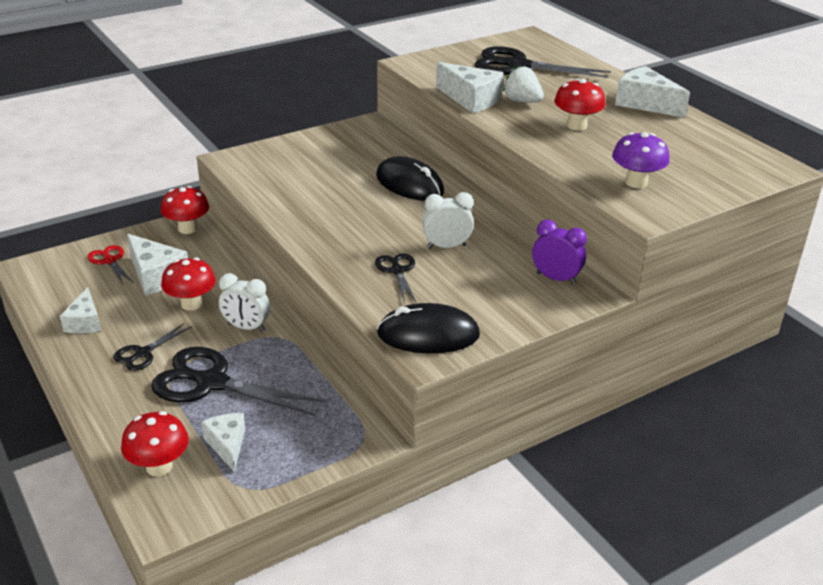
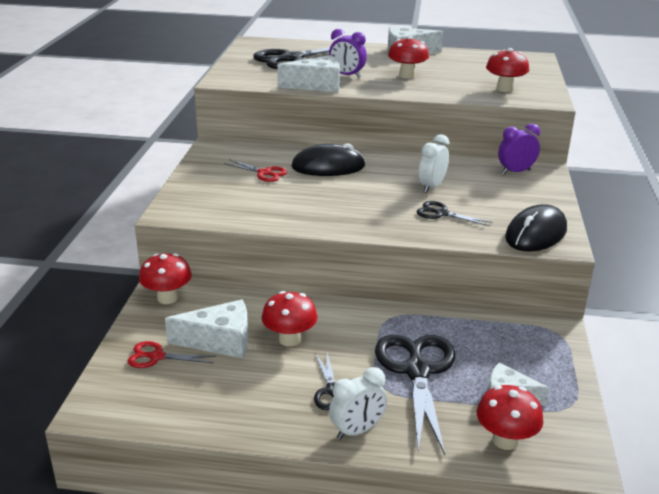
camera: 50 degrees left, 5 degrees down
white cheese [60,287,101,333] -> none
black scissors [151,347,326,416] -> black scissors turned 120 degrees clockwise [375,335,455,455]
white clock [219,273,270,332] -> white clock moved to [329,367,387,439]
white strawberry [503,66,544,103] -> purple clock [329,29,367,78]
purple mushroom [612,132,670,188] -> red mushroom [486,48,529,92]
none -> red scissors [224,159,287,182]

